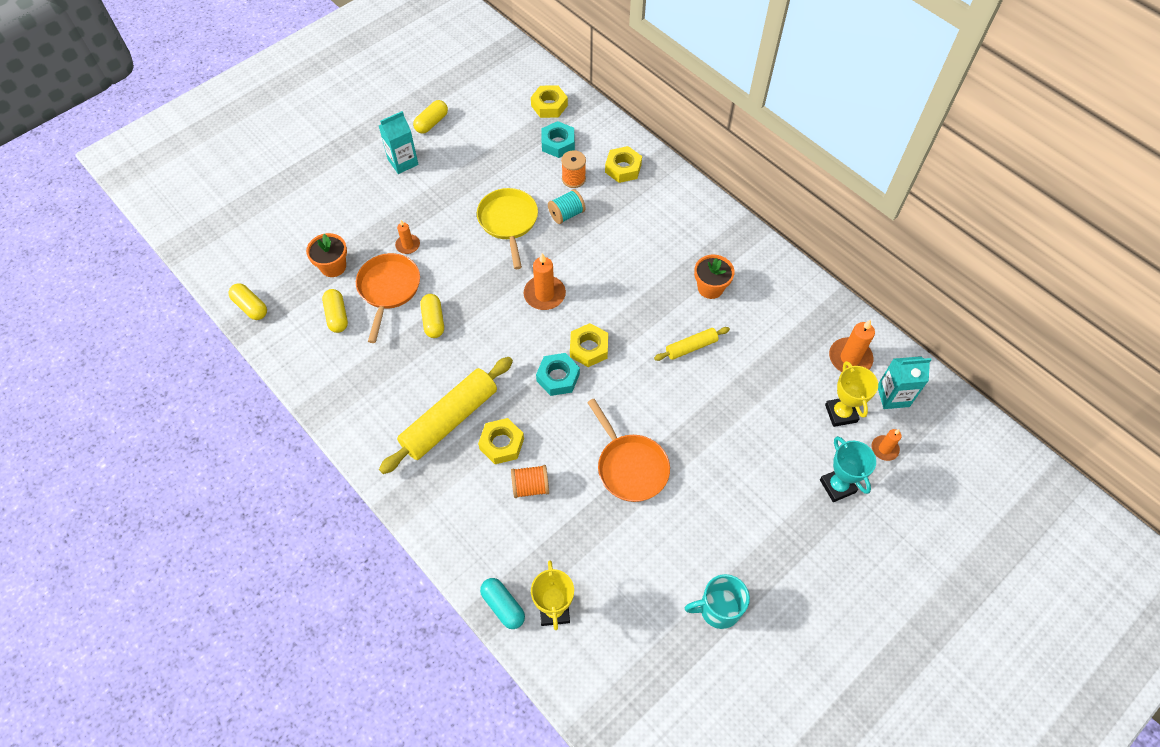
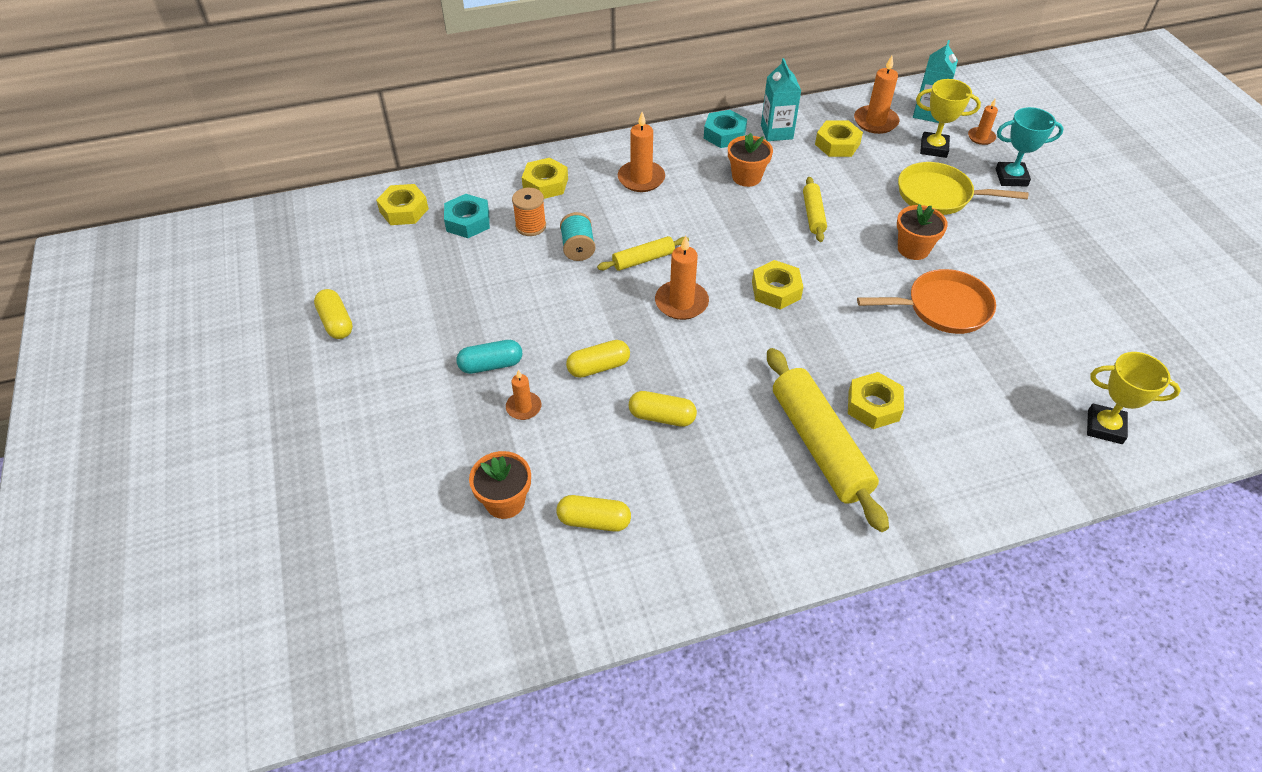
camera: 65 degrees left, 10 degrees down
yellow capsule [228,283,267,320] -> yellow capsule moved to [566,340,630,378]
orange pan [356,253,420,343] -> none
turquoise carton [379,111,418,174] -> turquoise carton moved to [761,58,801,141]
yellow pan [477,188,538,269] -> yellow pan moved to [898,162,1028,215]
turquoise capsule [480,578,525,629] -> turquoise capsule moved to [456,340,522,374]
orange spool [511,465,549,498] -> none
turquoise nut [536,353,580,396] -> turquoise nut moved to [704,110,747,148]
turquoise mug [685,574,750,629] -> none
none -> yellow rolling pin [597,236,689,271]
none -> orange candle [618,112,665,192]
none -> yellow nut [815,120,863,157]
none -> orange flower pot [897,204,948,260]

